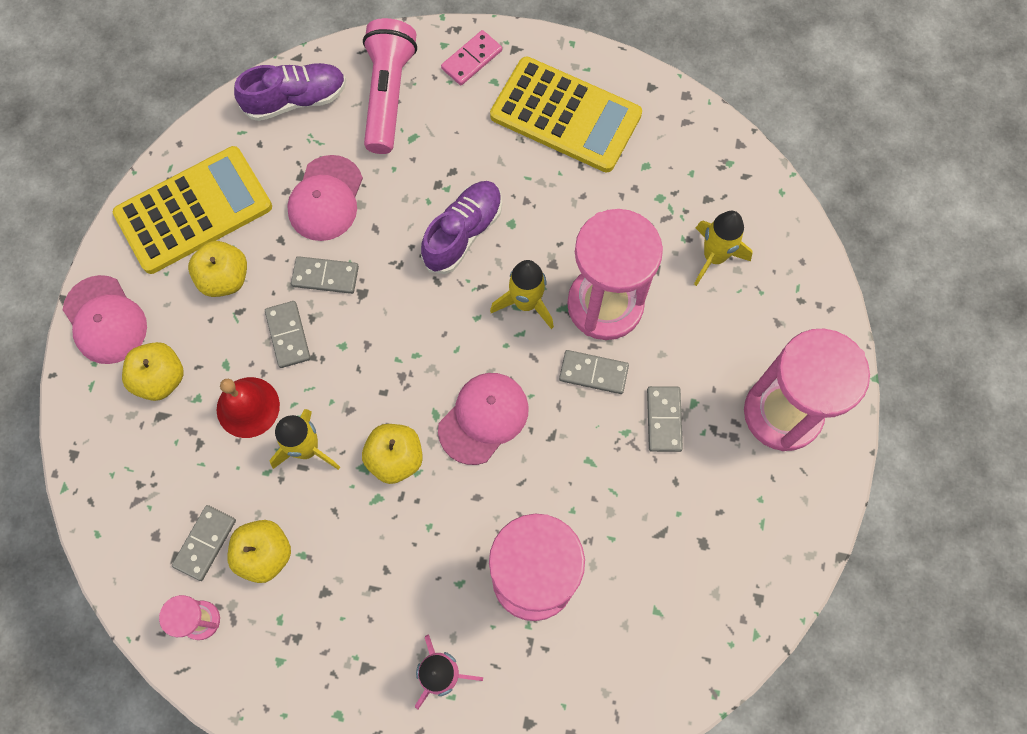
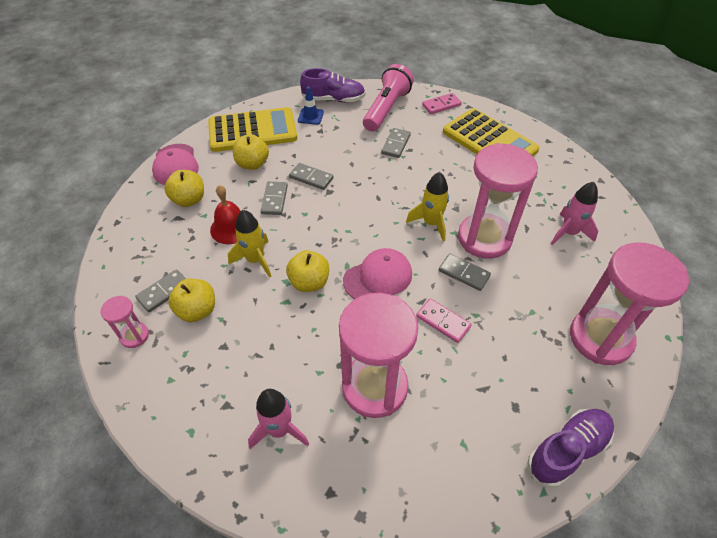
camera: 20 degrees right, 20 degrees down
pink cap [287,155,363,241] -> none
purple shoe [421,181,502,274] -> purple shoe moved to [528,409,614,487]
grey domino [647,386,683,452] -> grey domino moved to [381,128,411,158]
yellow rocket [694,211,752,286] -> pink rocket [551,182,598,245]
none -> blue traffic cone [298,87,324,125]
none -> pink domino [416,298,471,343]

